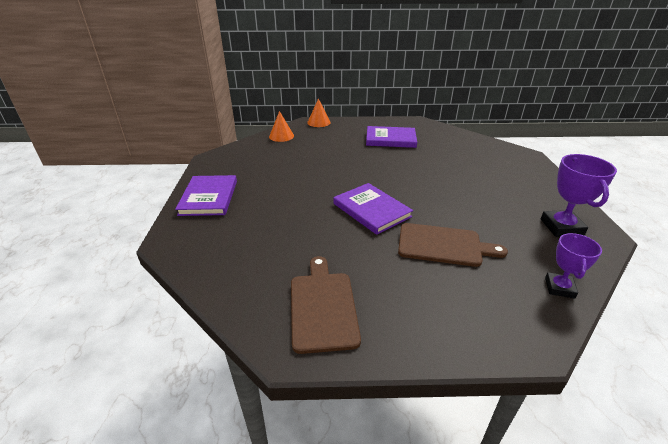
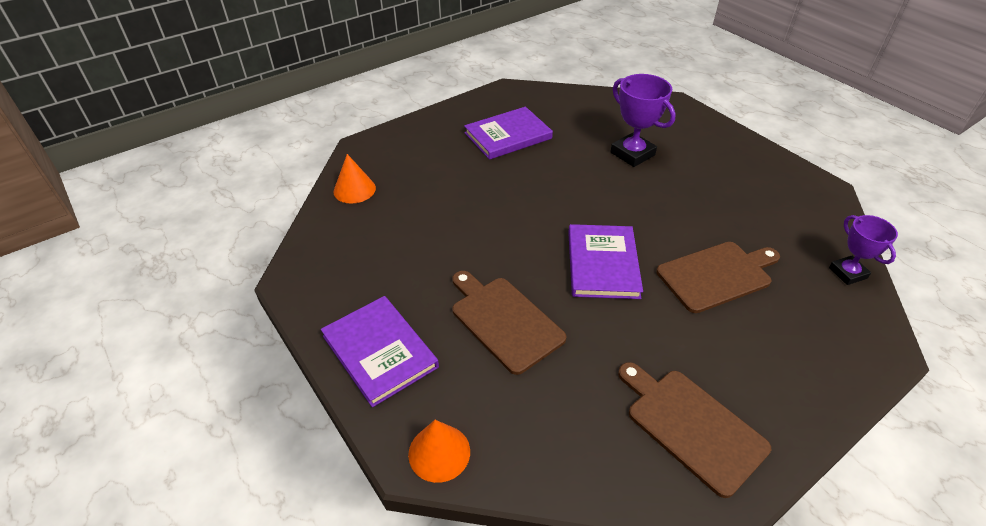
camera: 35 degrees left, 10 degrees up
orange cone [307,98,331,127] -> orange cone moved to [408,420,470,483]
purple book [333,183,413,235] -> purple book turned 75 degrees clockwise [568,224,643,299]
purple trophy [541,154,617,237] -> purple trophy moved to [610,74,676,167]
none -> brown cutting board [452,271,566,375]

